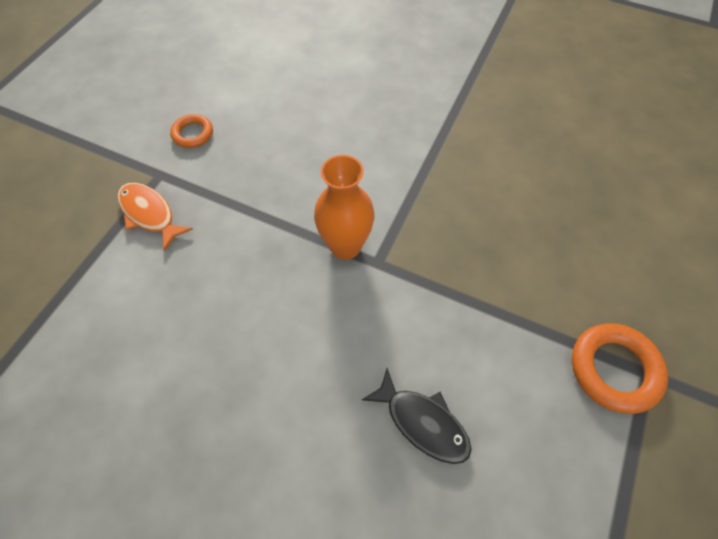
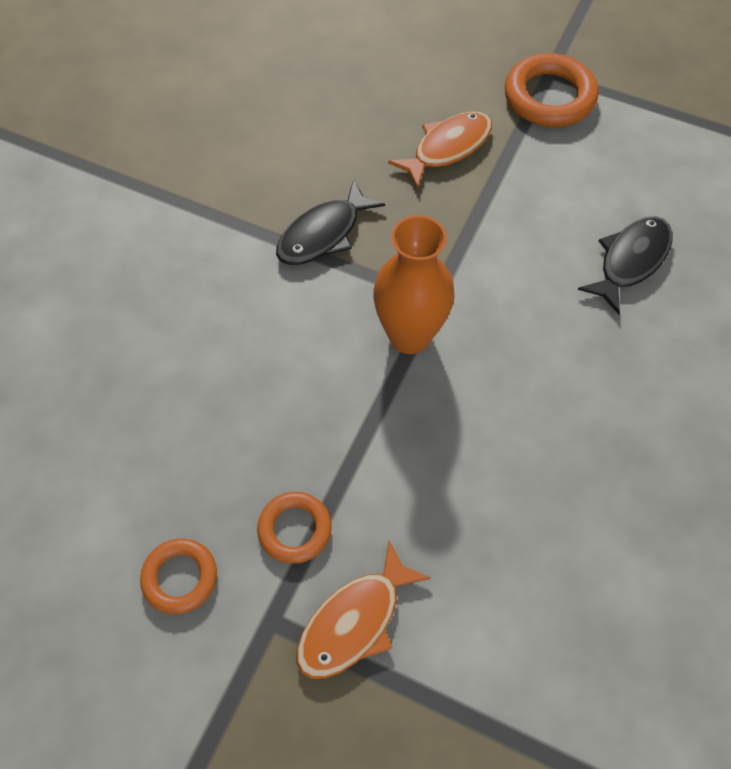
camera: 90 degrees left, 0 degrees up
none -> orange ring [257,492,332,564]
none -> black fish [276,179,385,265]
none -> orange fish [388,111,492,189]

